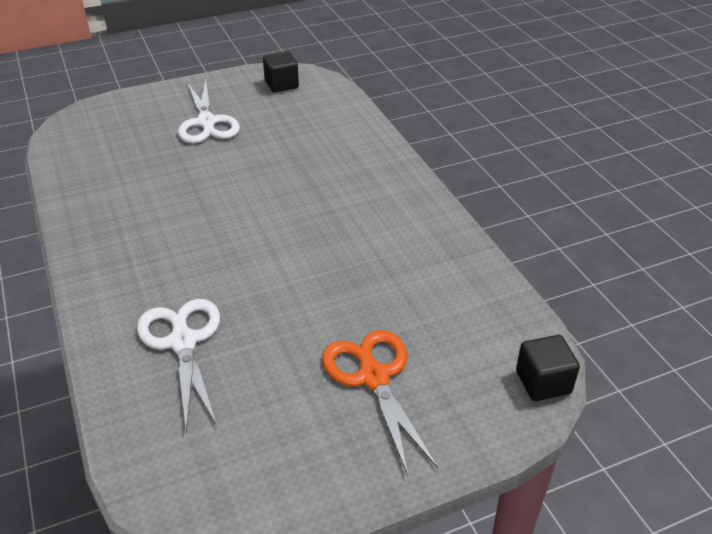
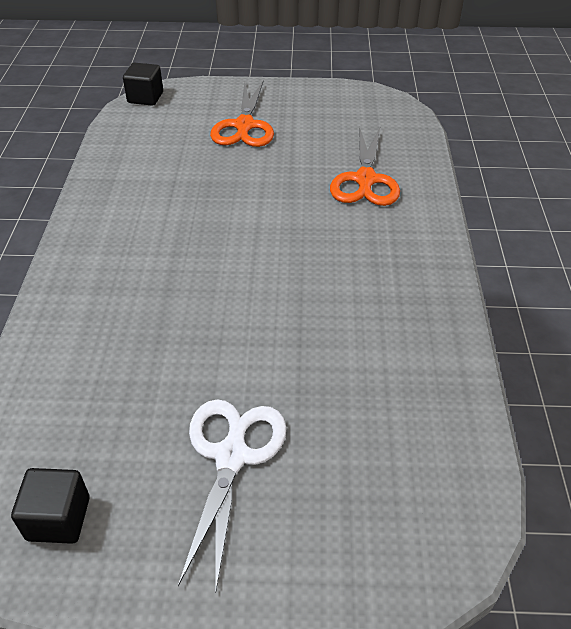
camera: 155 degrees left, 5 degrees up
white scissors [137,299,220,432] -> orange scissors [330,126,400,206]

